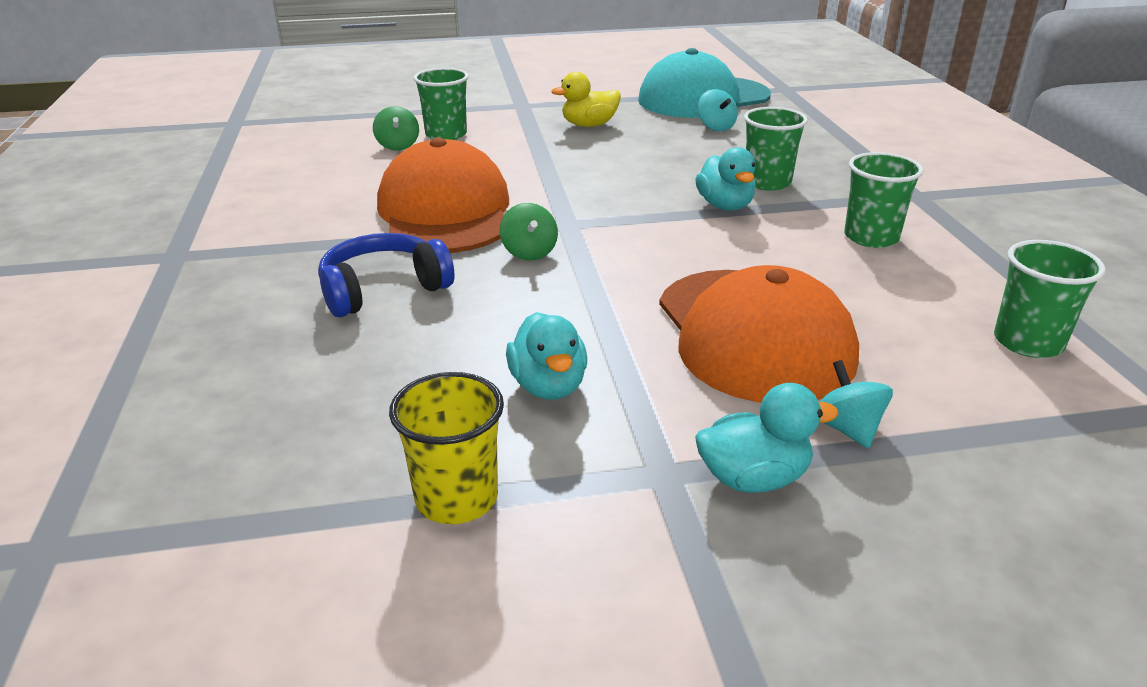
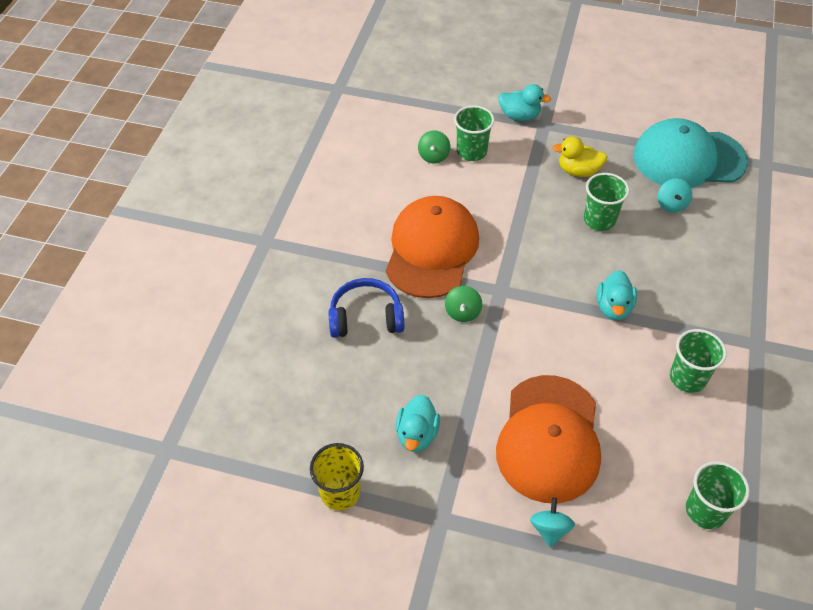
camera: 25 degrees right, 20 degrees up
turquoise duck [695,383,839,493] -> turquoise duck moved to [498,84,551,121]
green cup [744,107,808,191] -> green cup moved to [584,173,629,231]

